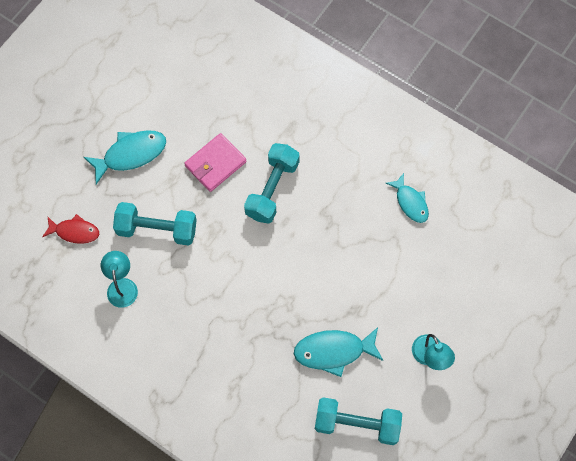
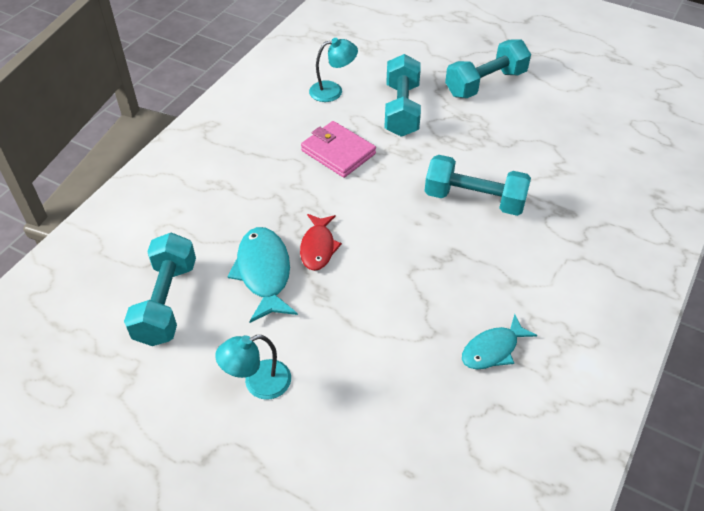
camera: 85 degrees right, 20 degrees down
red fish [42,214,99,244] -> red fish moved to [300,214,342,271]
turquoise fish [84,130,166,184] -> turquoise dumbbell [445,40,531,98]
pink wallet [184,133,246,192] -> pink wallet moved to [301,121,376,178]

